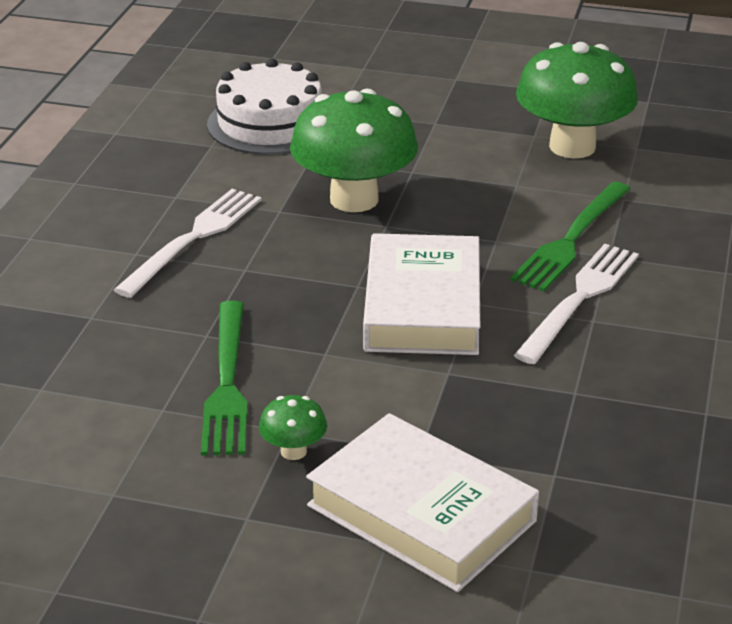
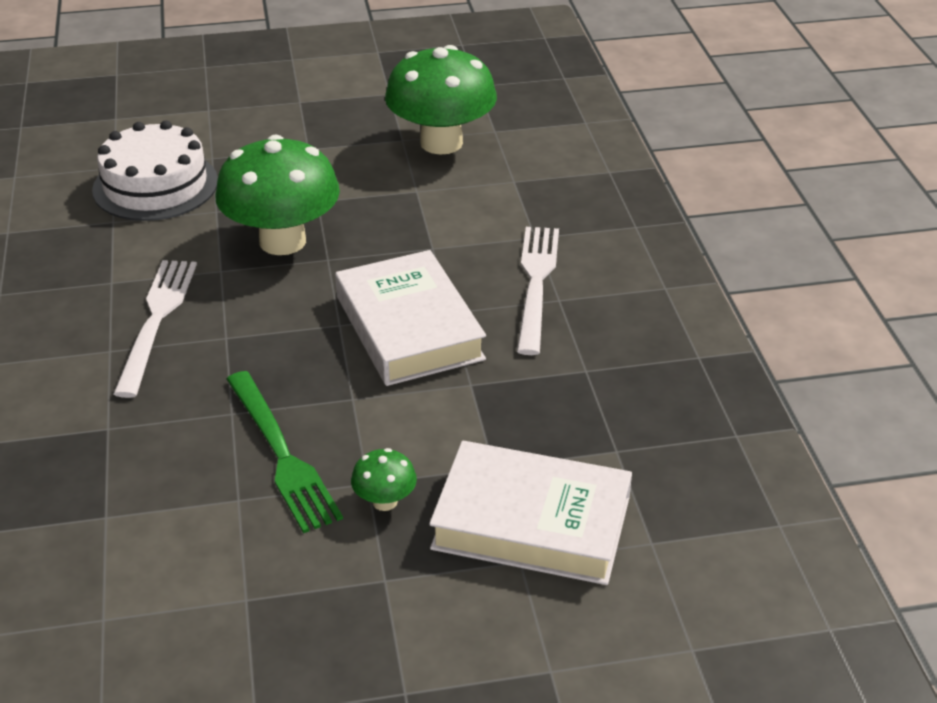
camera: 25 degrees left, 5 degrees up
green fork [510,182,631,292] -> none

